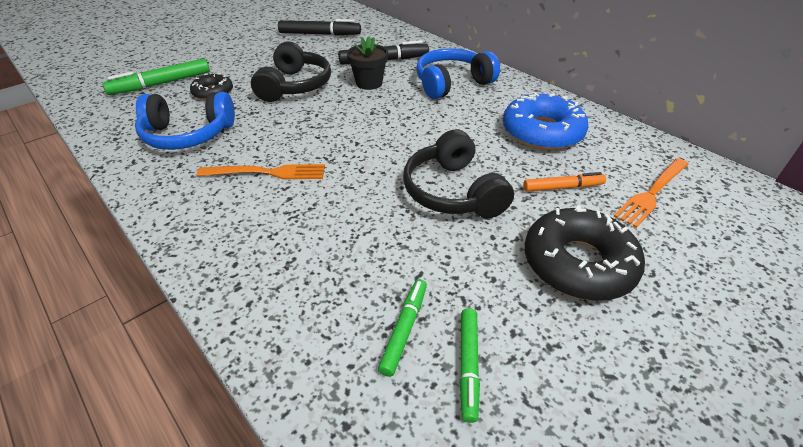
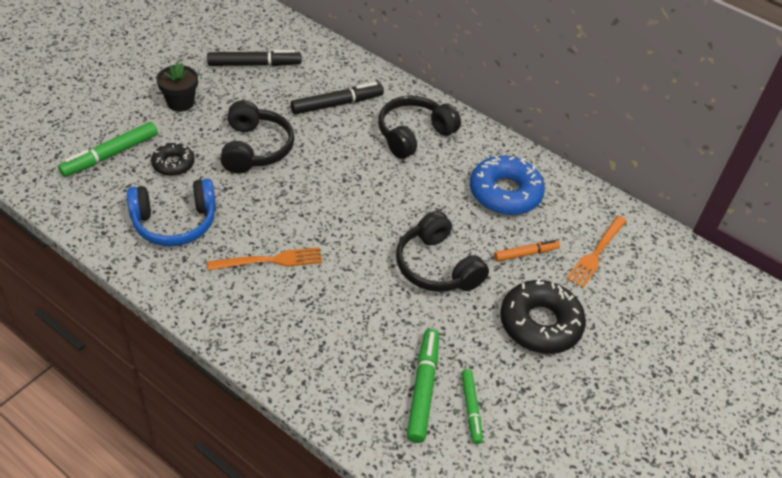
camera: 15 degrees left, 5 degrees up
black flower pot [347,36,388,90] -> black flower pot moved to [157,62,198,112]
green marker [378,279,427,377] -> green marker [407,329,439,443], size x1.59
blue headphones [416,48,500,99] -> black headphones [378,96,461,159]

